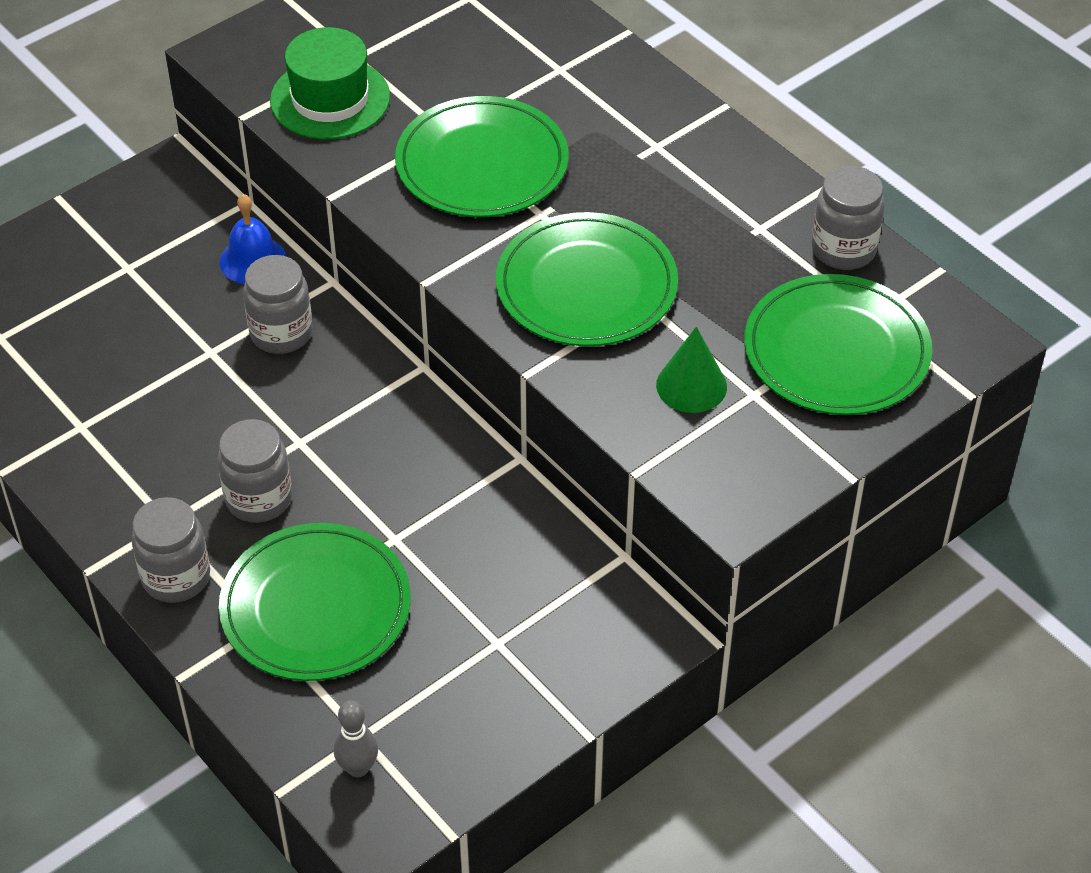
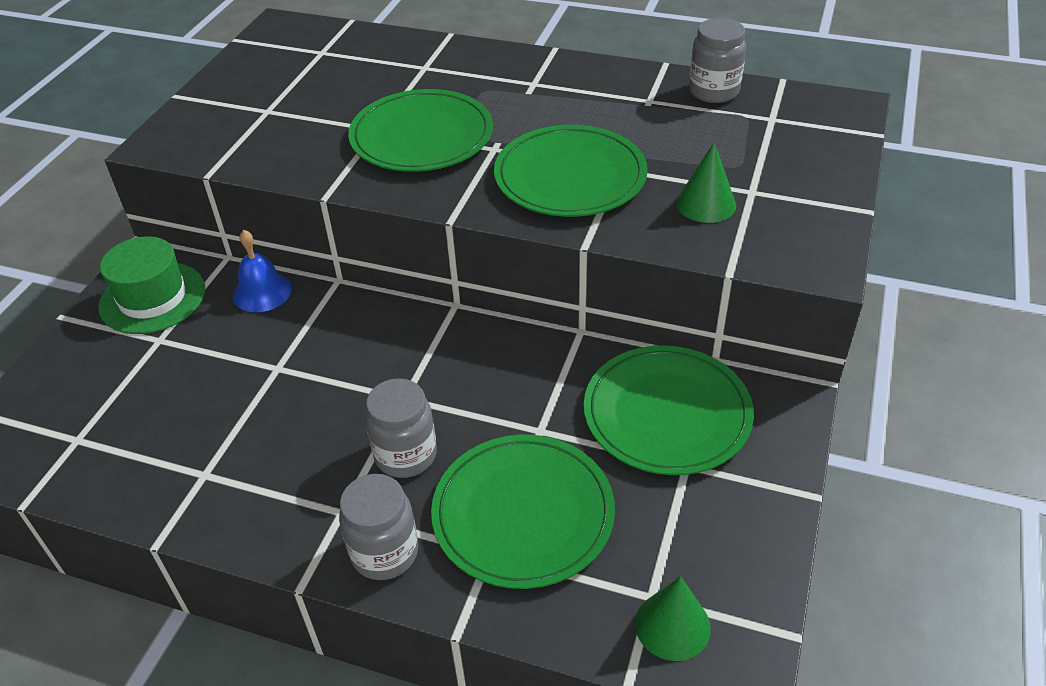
camera: 30 degrees left, 5 degrees down
grey jar [243,255,313,354] -> none
green hat [270,27,390,140] -> green hat moved to [98,236,205,334]
grey bowling pin [334,701,378,777] -> green cone [635,576,711,661]
green plate [744,274,932,415] -> green plate moved to [584,345,754,475]

